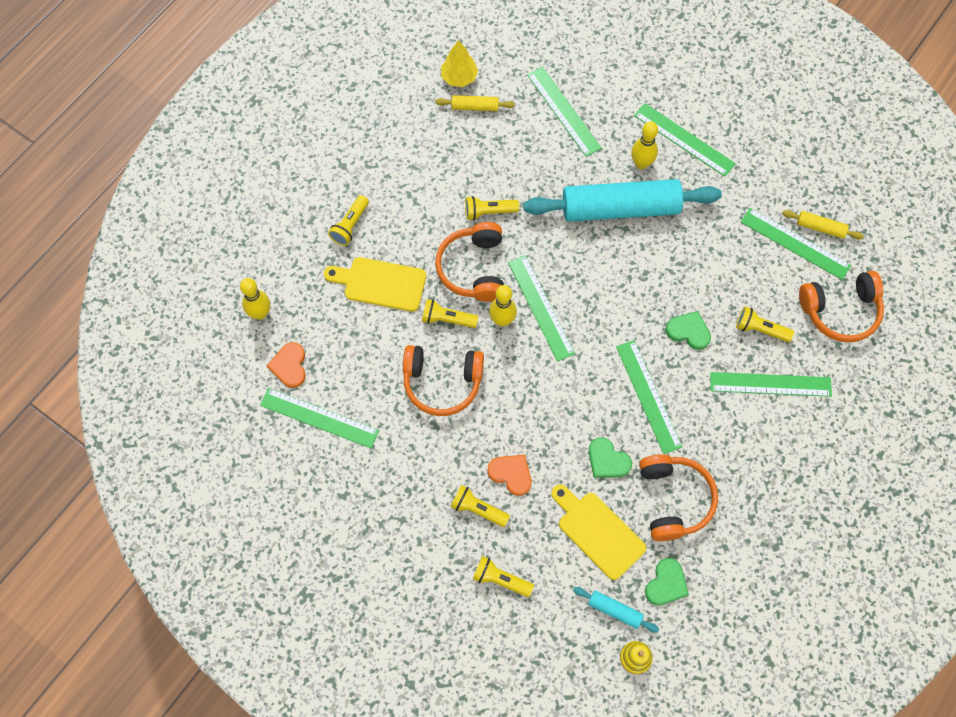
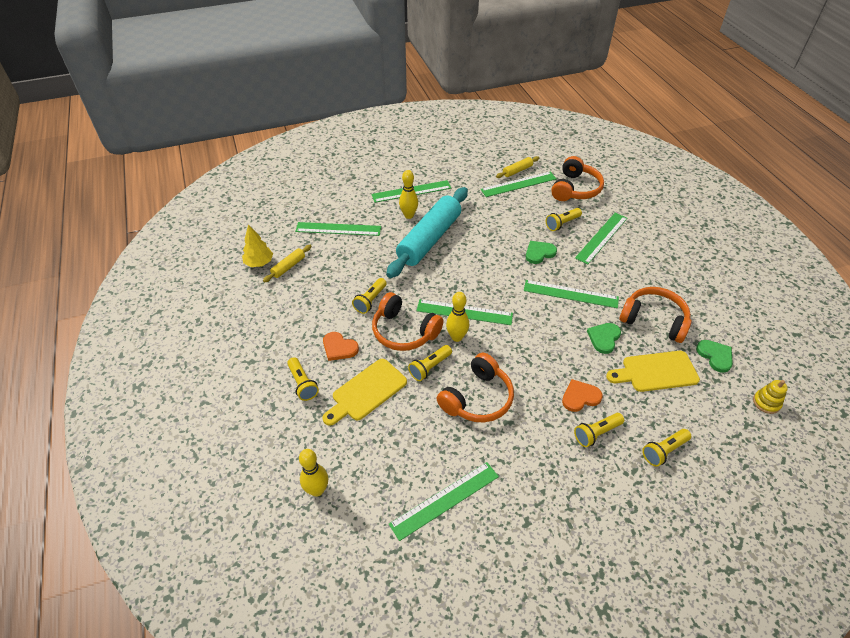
camera: 55 degrees left, 20 degrees down
orange heart [267,342,306,388] -> orange heart moved to [323,332,359,361]
turquoise rolling pin [573,587,659,633] -> none
green heart [589,437,632,478] -> green heart turned 135 degrees clockwise [587,323,621,354]

